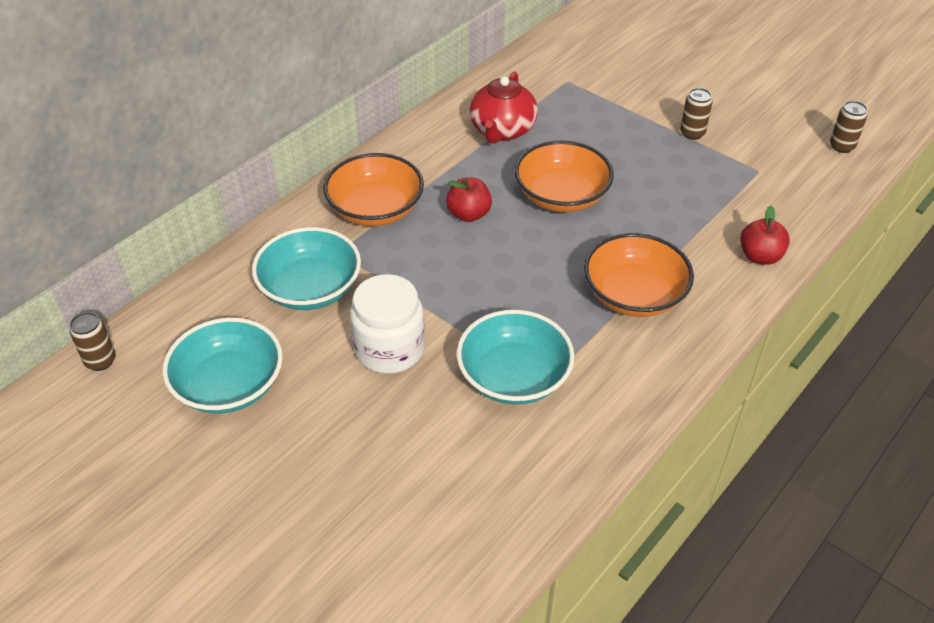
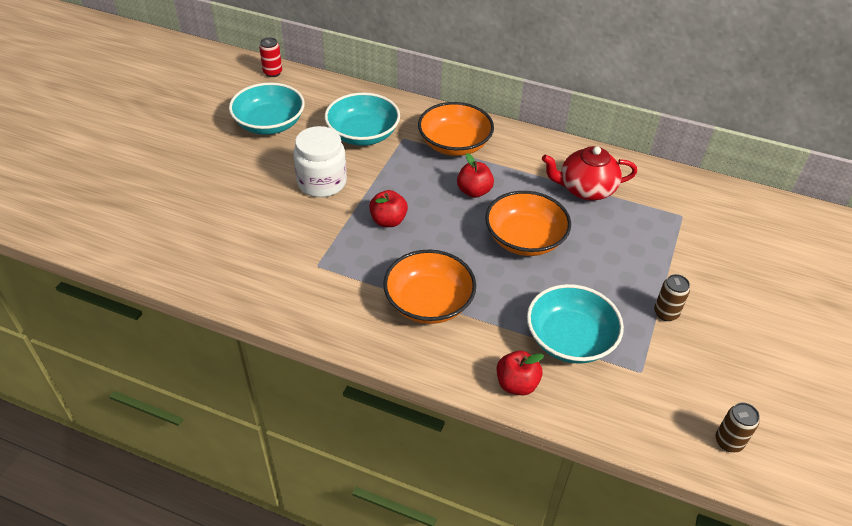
camera: 70 degrees right, 0 degrees up
brown can [70,312,116,371] -> red can [259,37,282,77]
turquoise bowl [457,310,574,404] -> turquoise bowl moved to [527,284,624,364]
none -> red apple [369,190,408,227]

